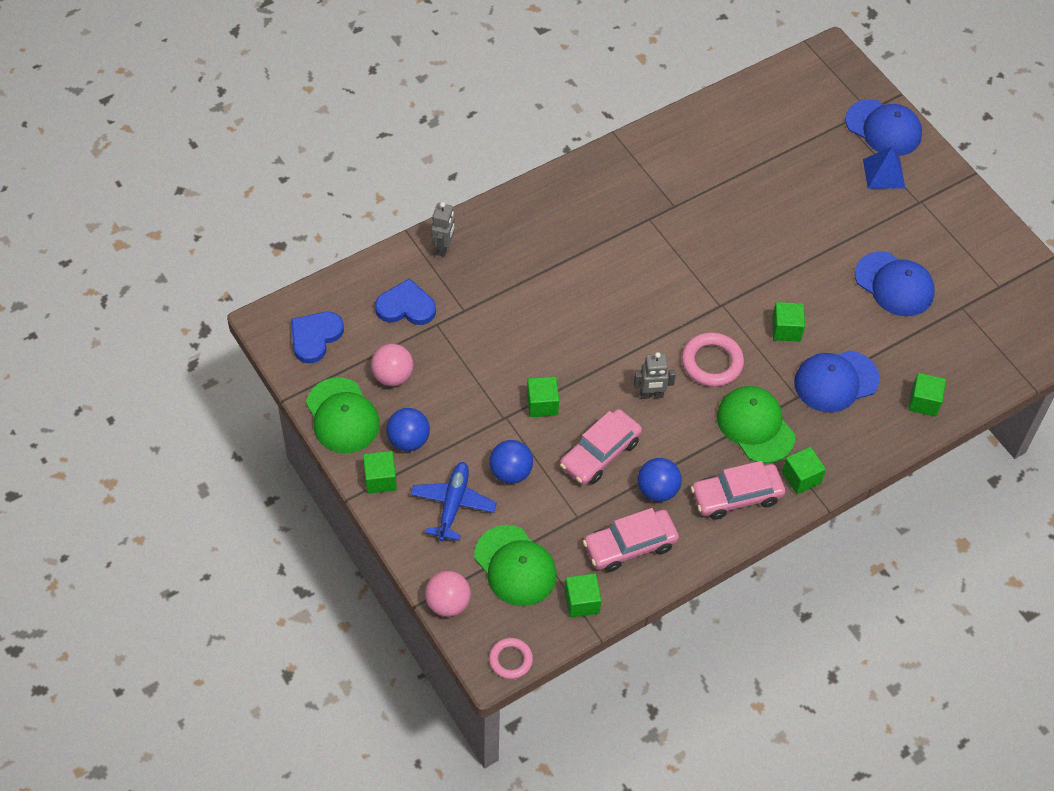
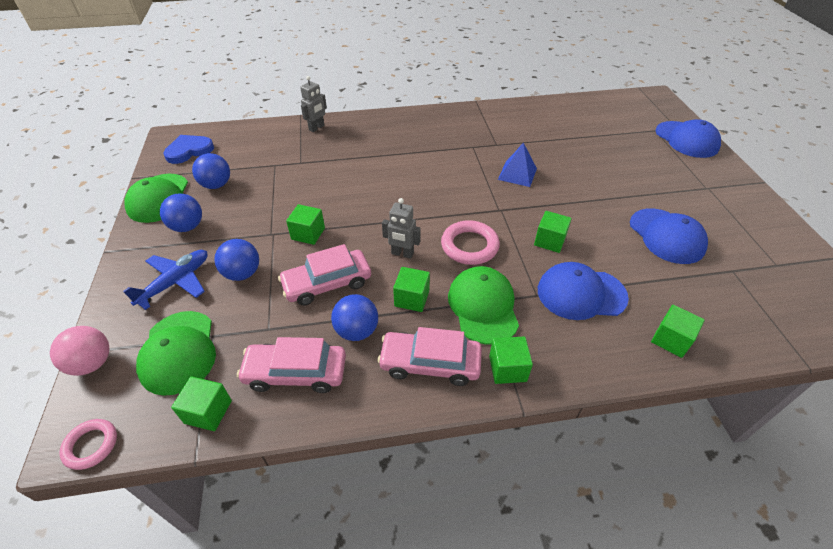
camera: 25 degrees right, 10 degrees down
green cube [363,451,397,494] -> green cube moved to [393,267,430,312]
pink ball [371,344,413,386] -> blue ball [192,153,230,189]
blue heart [375,278,436,325] -> none
blue pyramid [863,147,905,189] -> blue pyramid moved to [498,143,537,187]

